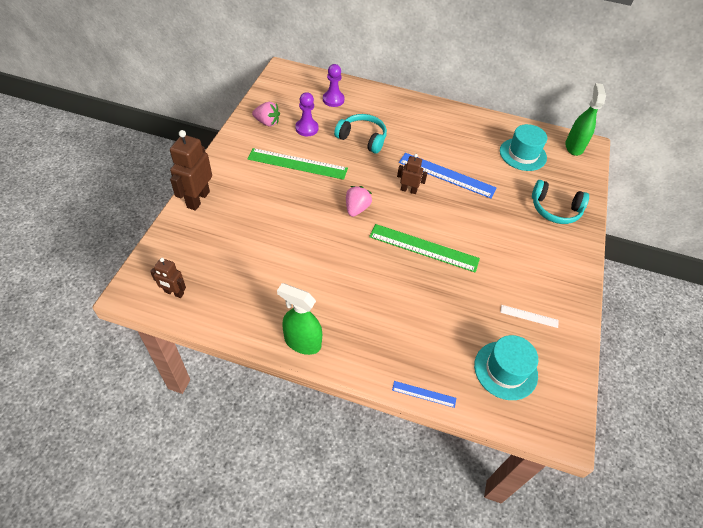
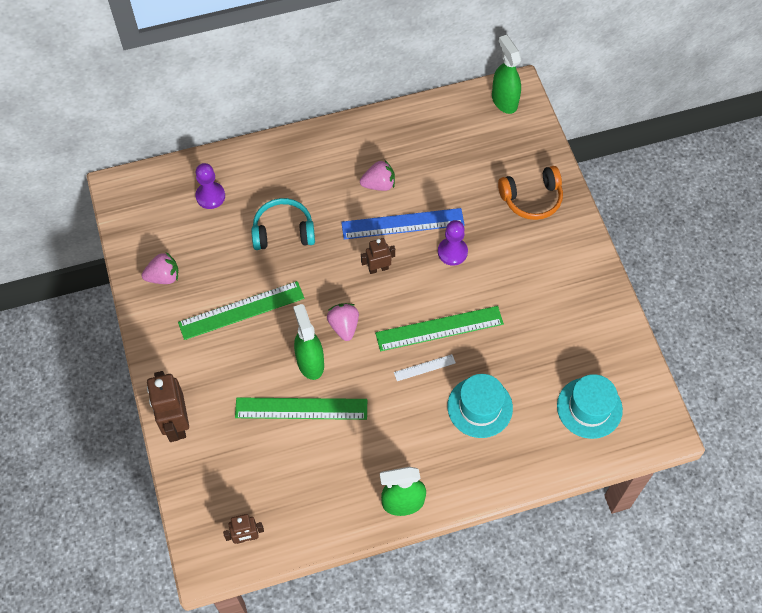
camera: 30 degrees left, 10 degrees up
purple pawn [295,92,318,136] -> purple pawn moved to [438,220,468,266]
blue ruler [392,381,456,408] -> none
turquoise hat [500,124,547,171] -> turquoise hat moved to [447,374,513,438]
white ruler [500,305,559,328] -> white ruler moved to [394,354,456,381]
turquoise headphones [532,180,589,224] -> orange headphones [498,166,563,220]
none -> green ruler [235,397,367,420]
none -> green spray bottle [293,304,324,380]
none -> pink strawberry [360,160,395,191]

